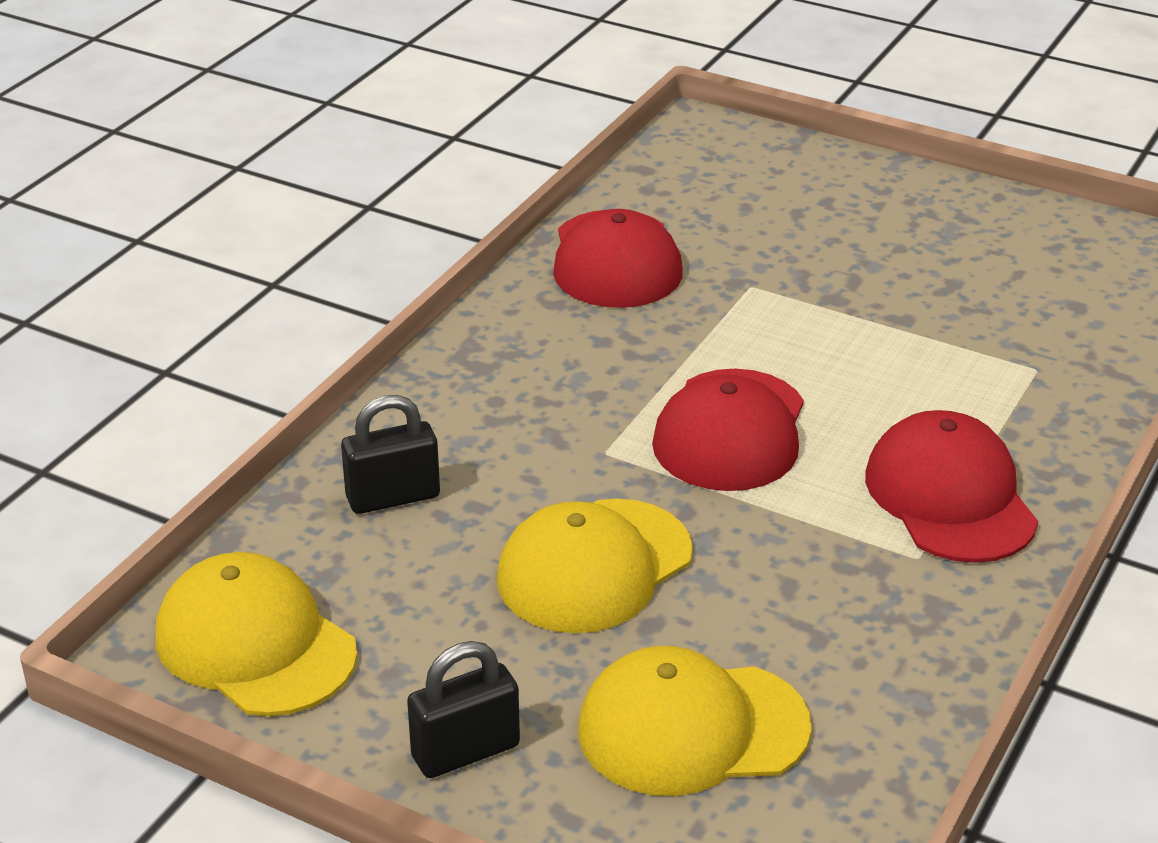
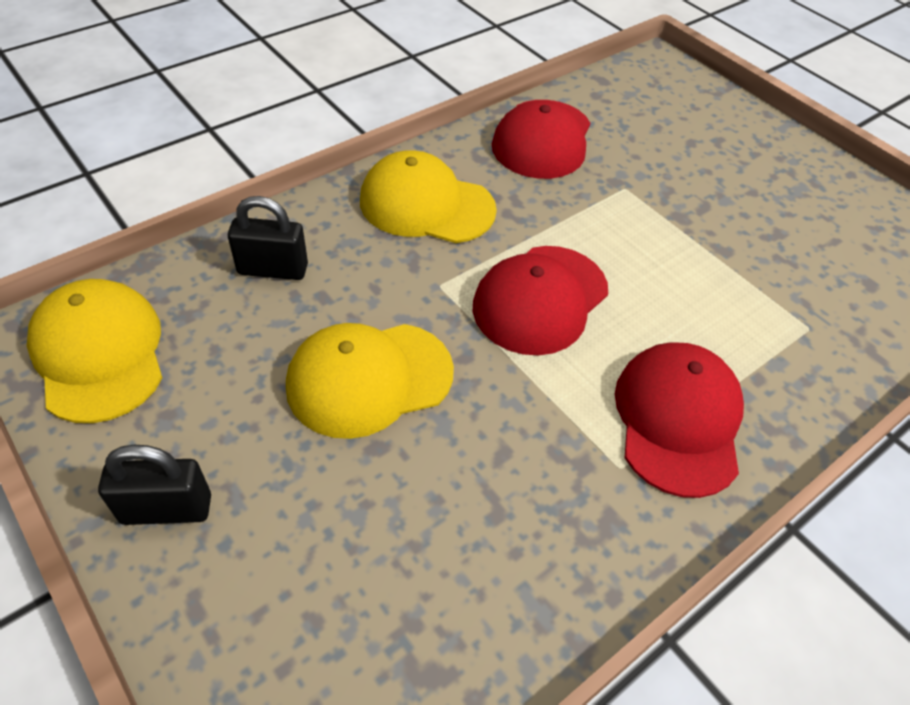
camera: 20 degrees right, 15 degrees up
yellow cap [578,646,812,796] -> yellow cap moved to [360,150,497,243]

